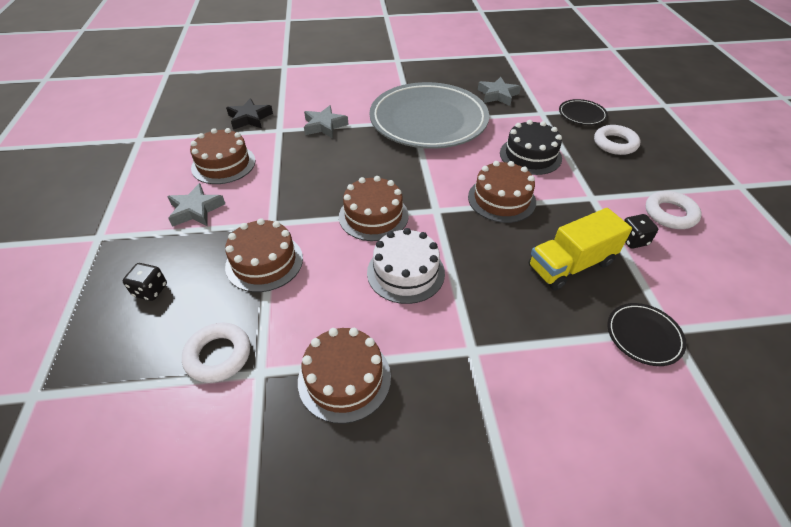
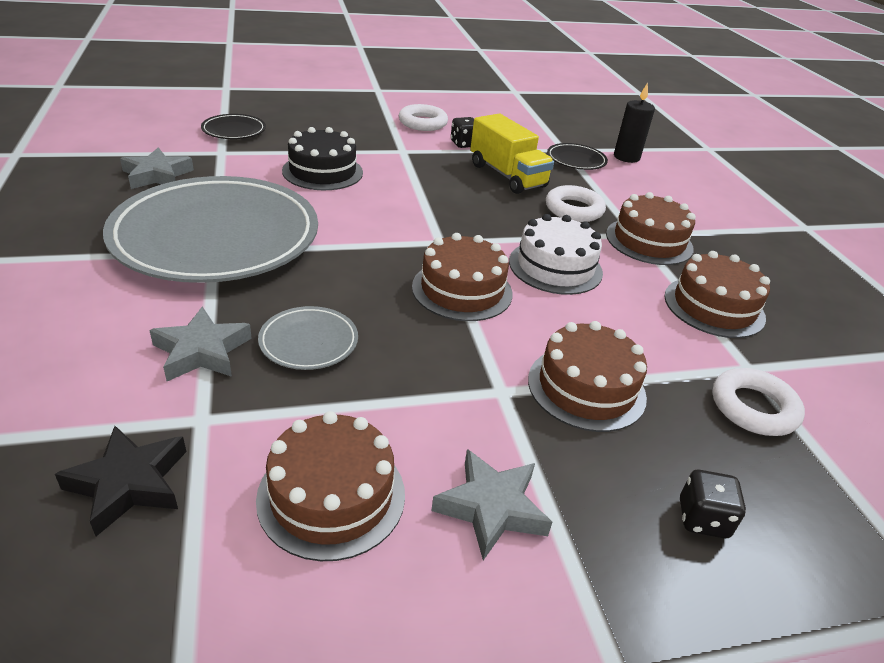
camera: 100 degrees left, 10 degrees down
brown cake [468,161,536,223] -> brown cake moved to [606,192,696,265]
white ring [594,125,640,155] -> white ring moved to [546,185,606,222]
none -> grey plate [258,306,358,370]
none -> black candle [614,83,655,163]

